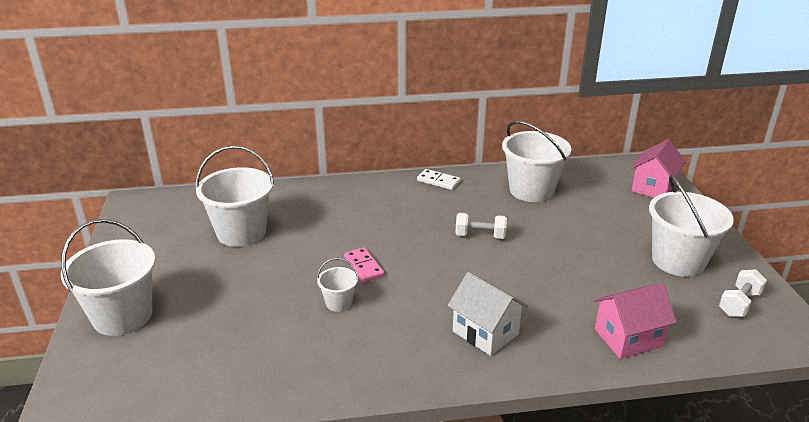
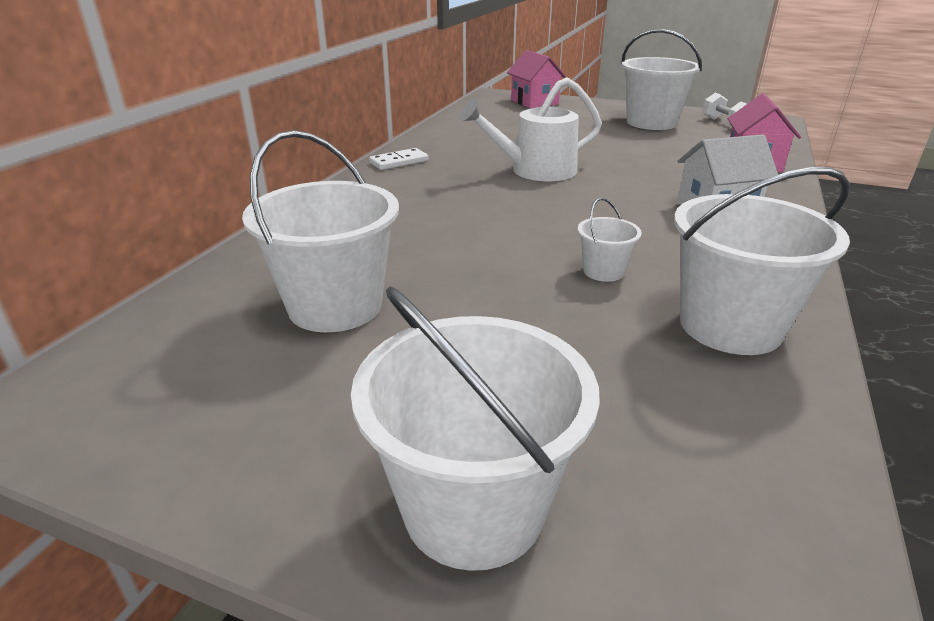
camera: 60 degrees left, 0 degrees up
pink domino [344,247,384,282] -> none
white dumbbell [455,213,507,239] -> white watering can [459,77,602,181]
white bucket [502,121,572,202] -> white bucket moved to [674,167,850,355]

